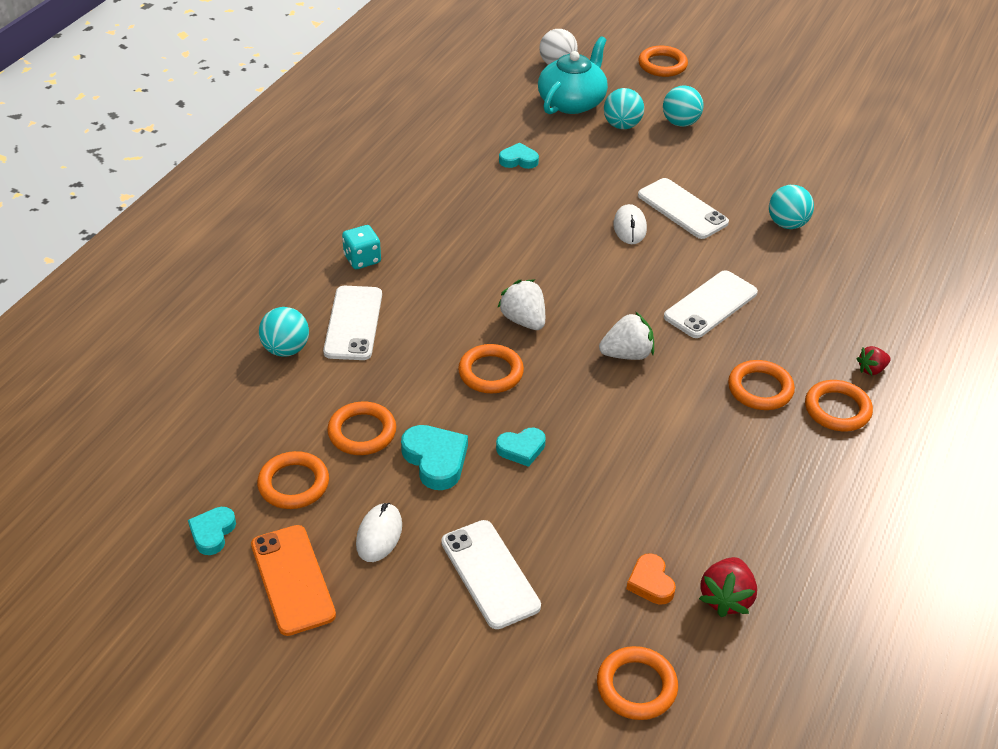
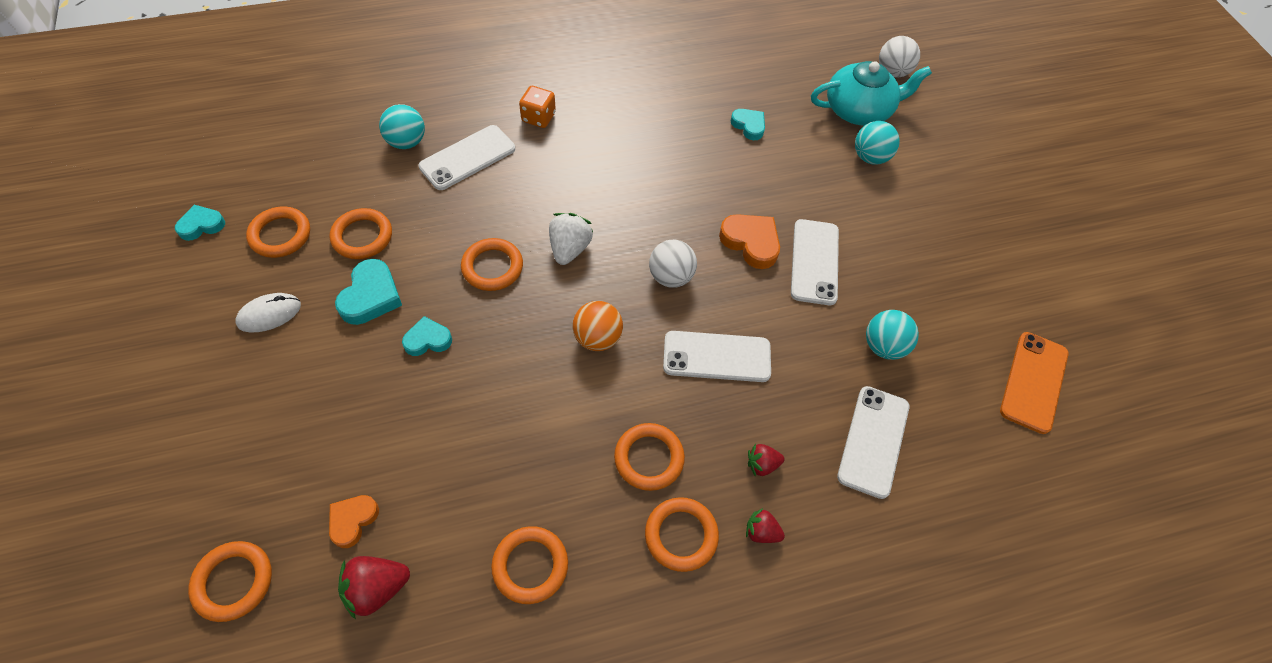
camera: 45 degrees right, 15 degrees up
orange phone [251,525,336,636] -> orange phone moved to [1000,332,1069,434]
turquoise dice [342,225,381,269] -> orange dice [519,86,556,128]
white phone [441,520,541,629] -> white phone moved to [837,386,909,499]
turquoise heart [496,428,546,467] -> turquoise heart turned 135 degrees clockwise [402,316,452,356]
white strawberry [599,312,654,360] -> orange ball [573,301,623,351]
white mouse [613,204,647,244] -> orange heart [719,214,780,269]
orange ring [638,46,688,77] -> orange ring moved to [491,526,568,604]
turquoise ball [663,85,704,127] -> none
none -> white ball [649,240,697,288]
none -> red strawberry [748,444,784,477]

